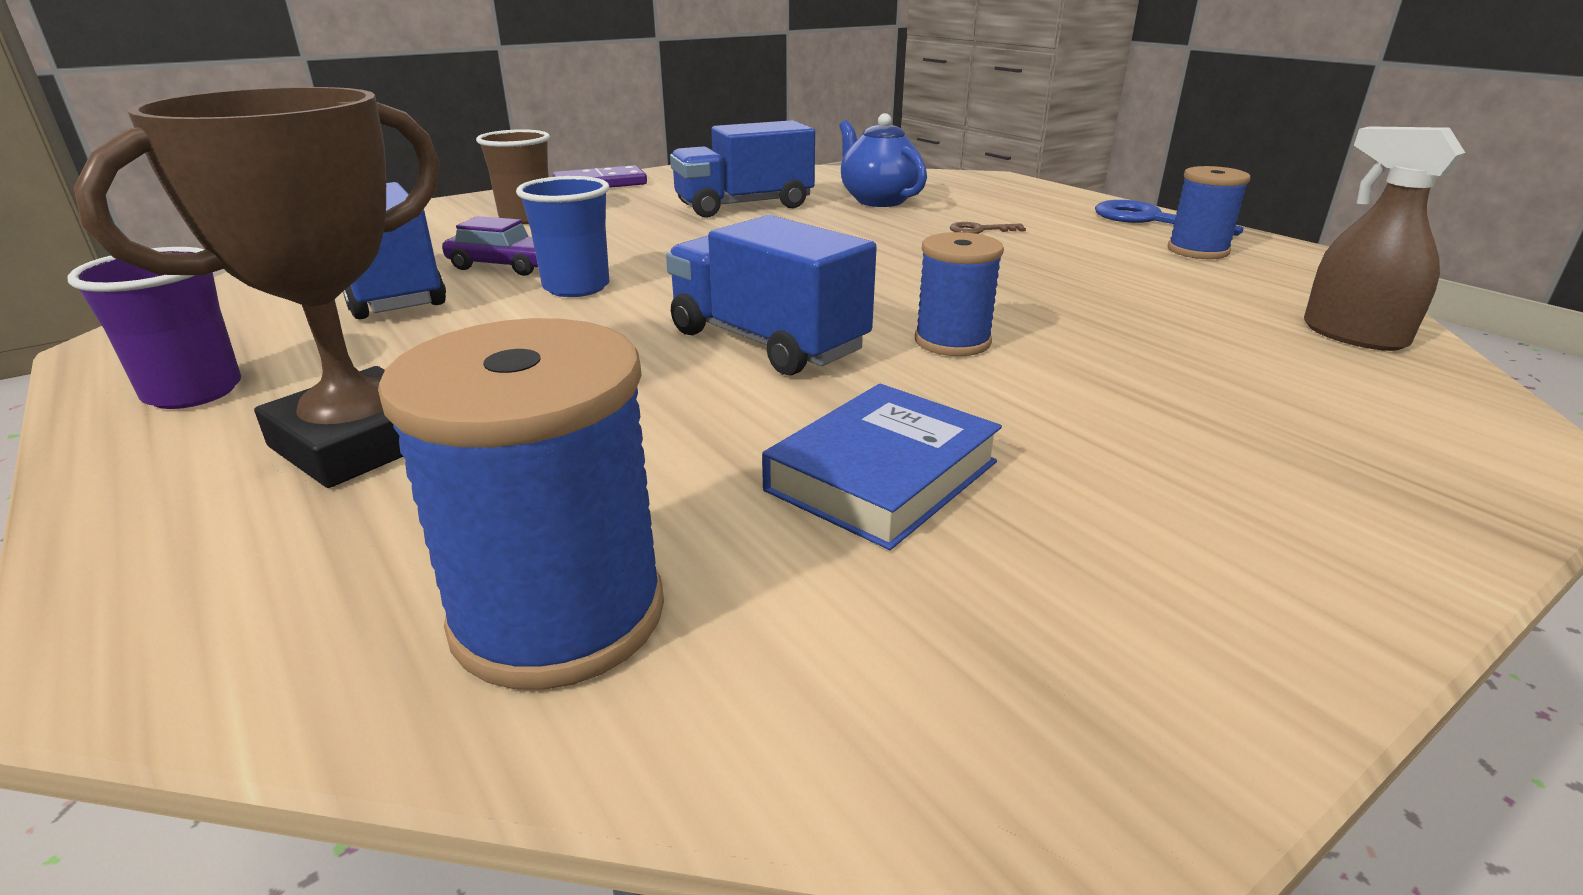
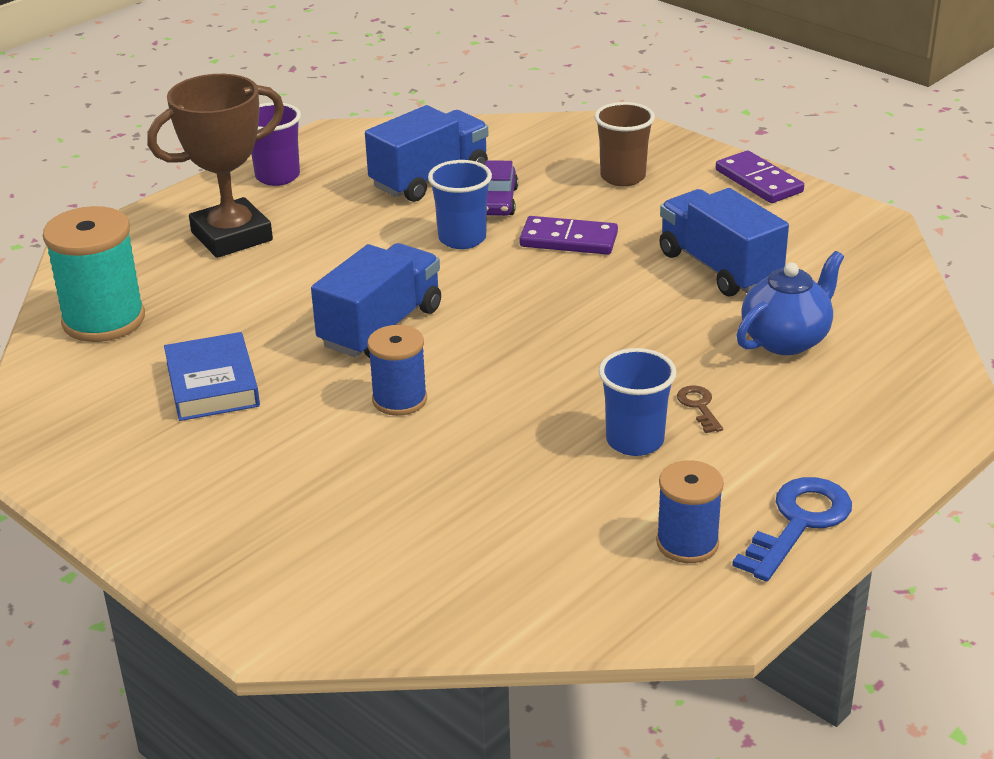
camera: 80 degrees right, 5 degrees up
brown trophy [74,87,440,488] -> brown trophy turned 60 degrees counterclockwise [147,74,284,258]
blue spool [378,318,664,690] -> turquoise spool [43,206,145,342]
blue book [762,384,1002,550] -> blue book turned 45 degrees clockwise [164,332,260,421]
brown spray bottle [1304,126,1465,351] -> none
none -> purple domino [520,216,618,255]
none -> blue cup [598,348,677,456]

